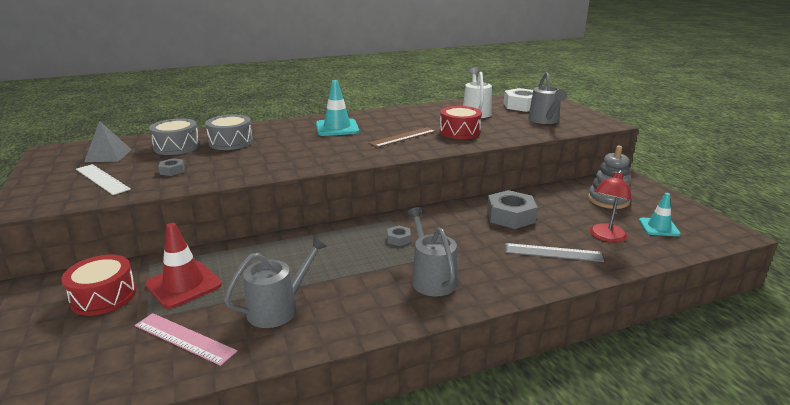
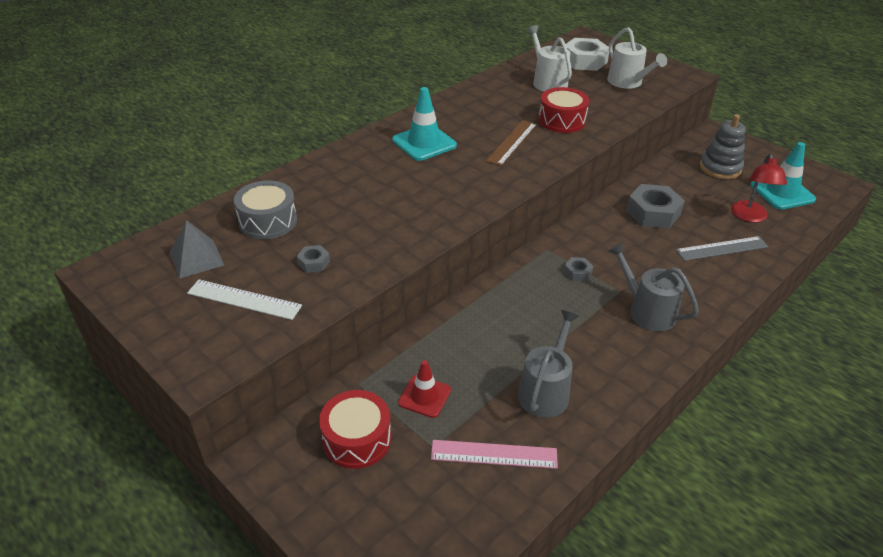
camera: 25 degrees left, 15 degrees up
red traffic cone [145,223,222,309] -> red traffic cone [398,360,451,418], size x0.65
grey drum [205,115,253,150] -> none
grey watering can [528,72,567,124] -> white watering can [607,27,667,89]
turquoise traffic cone [639,193,681,236] -> turquoise traffic cone [750,142,816,210], size x1.53

